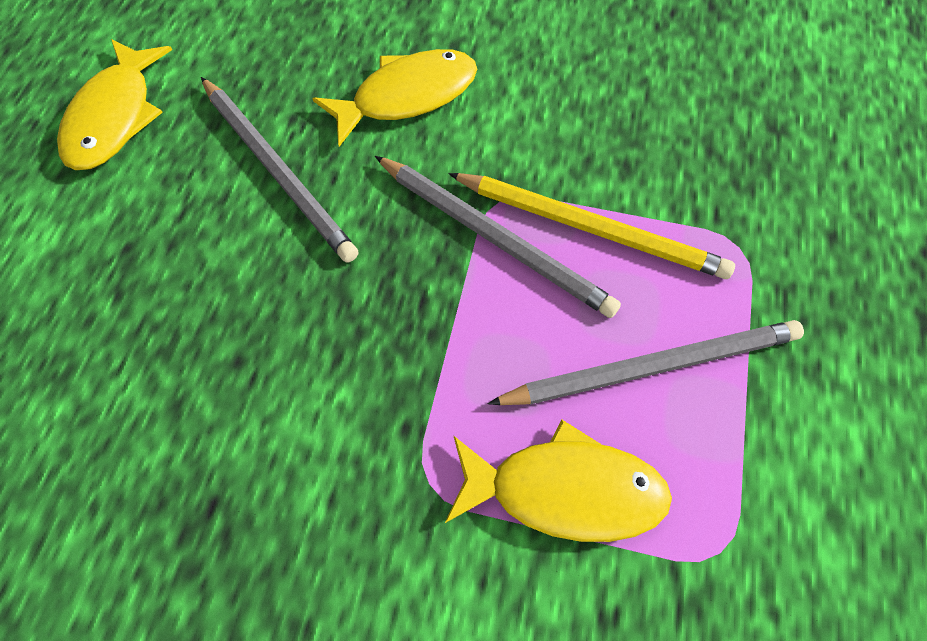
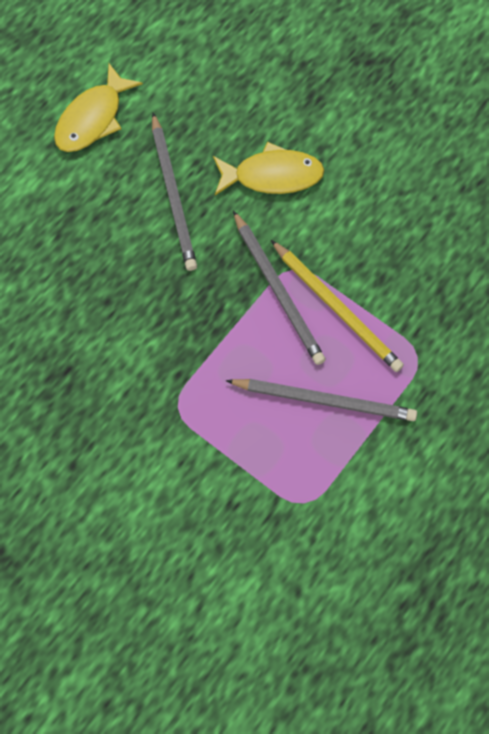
camera: 25 degrees right, 5 degrees up
yellow fish [445,420,672,542] -> none

